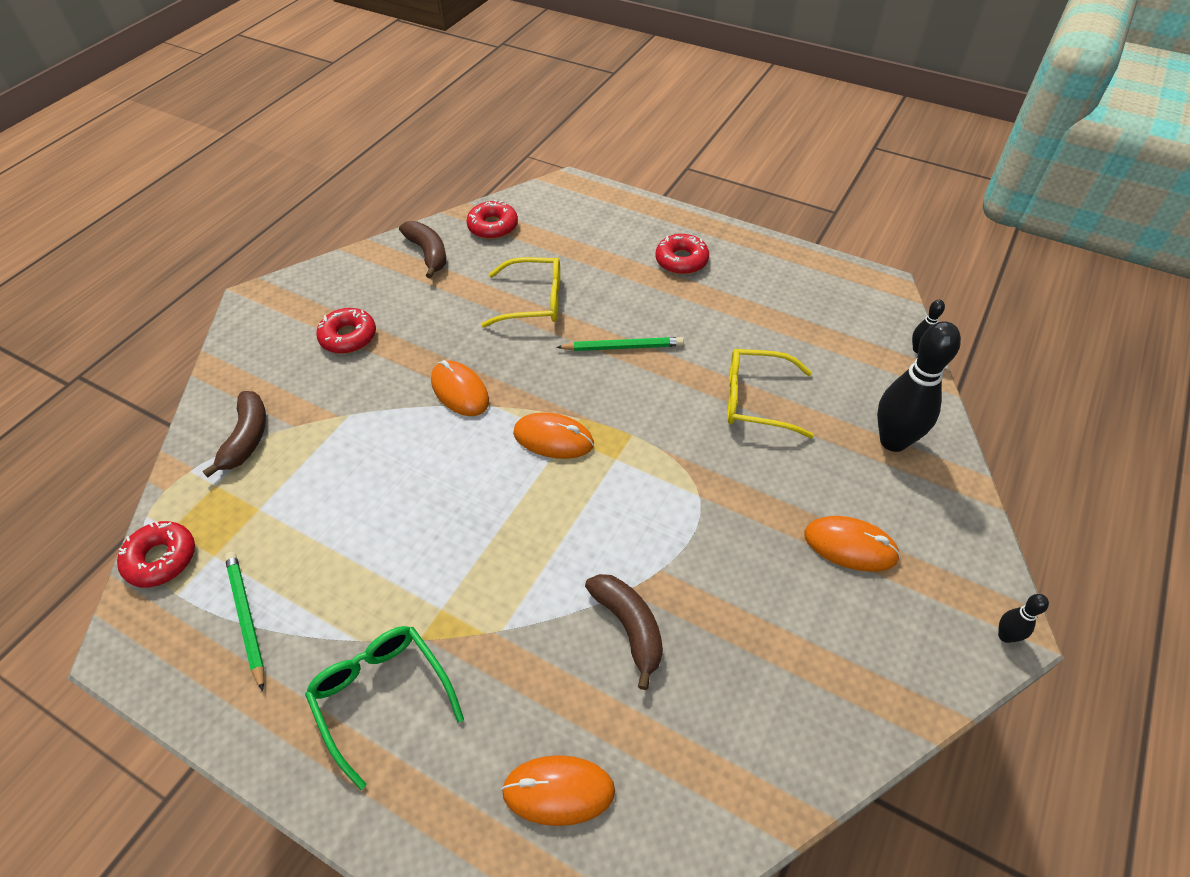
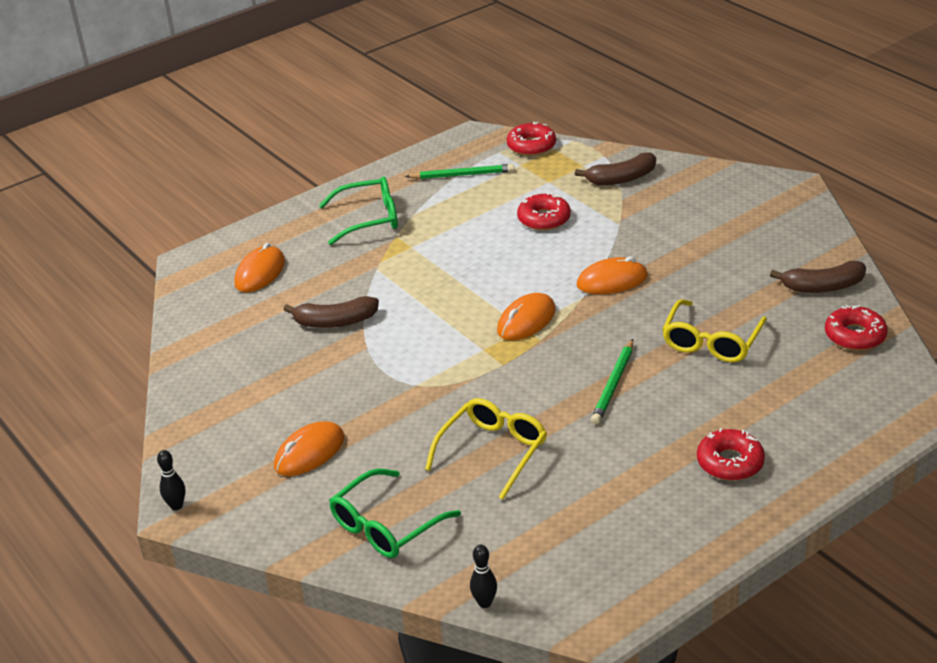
camera: 115 degrees right, 15 degrees down
brown banana [202,391,266,478] -> brown banana turned 45 degrees counterclockwise [575,153,656,185]
red donut [316,308,376,354] -> red donut moved to [517,192,571,231]
black bowling pin [877,321,961,452] -> green glasses [329,468,461,558]

